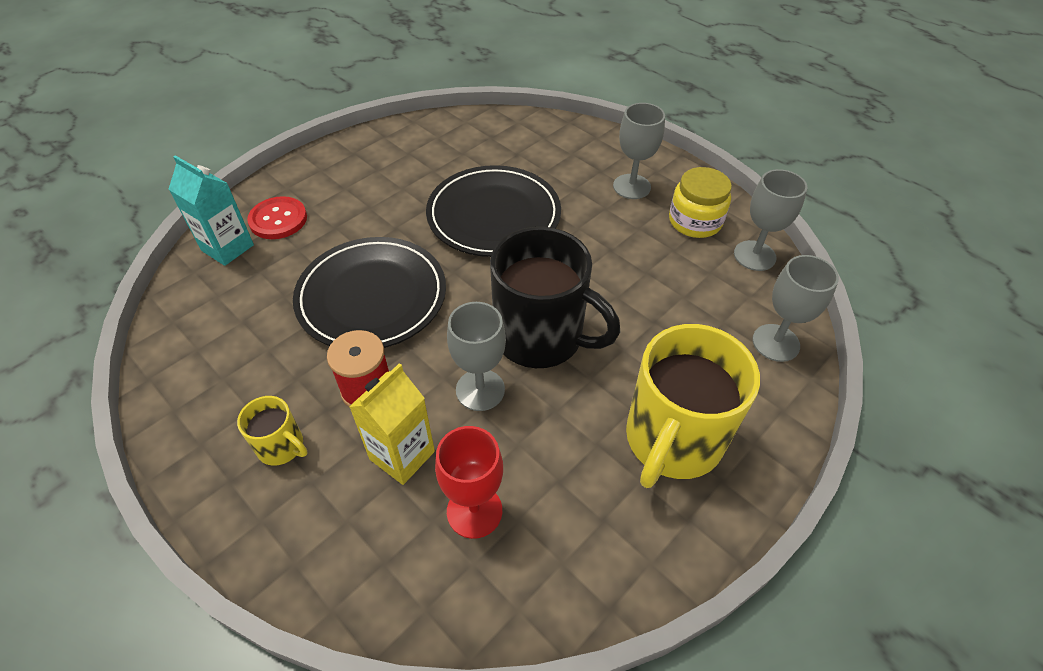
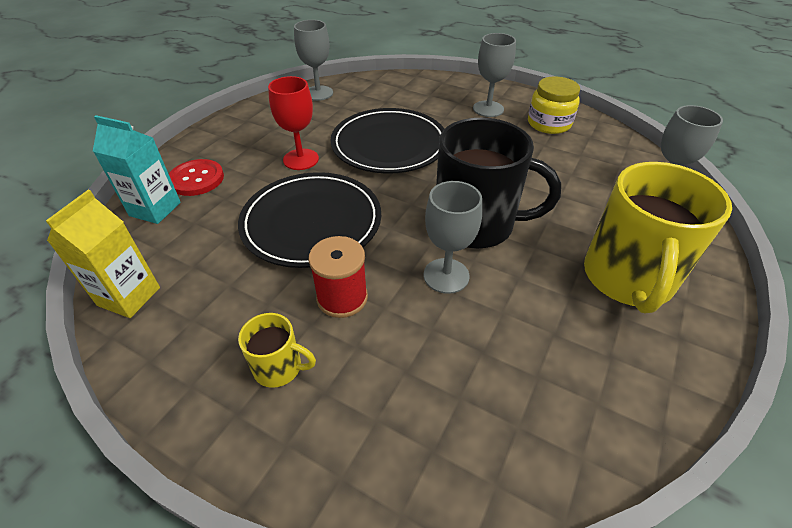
camera: 15 degrees left, 5 degrees down
yellow carton [349,363,435,485] -> yellow carton moved to [46,190,160,318]
red goblet [435,426,503,539] -> red goblet moved to [268,76,319,170]
grey goblet [734,169,807,271] -> grey goblet moved to [294,20,333,101]

